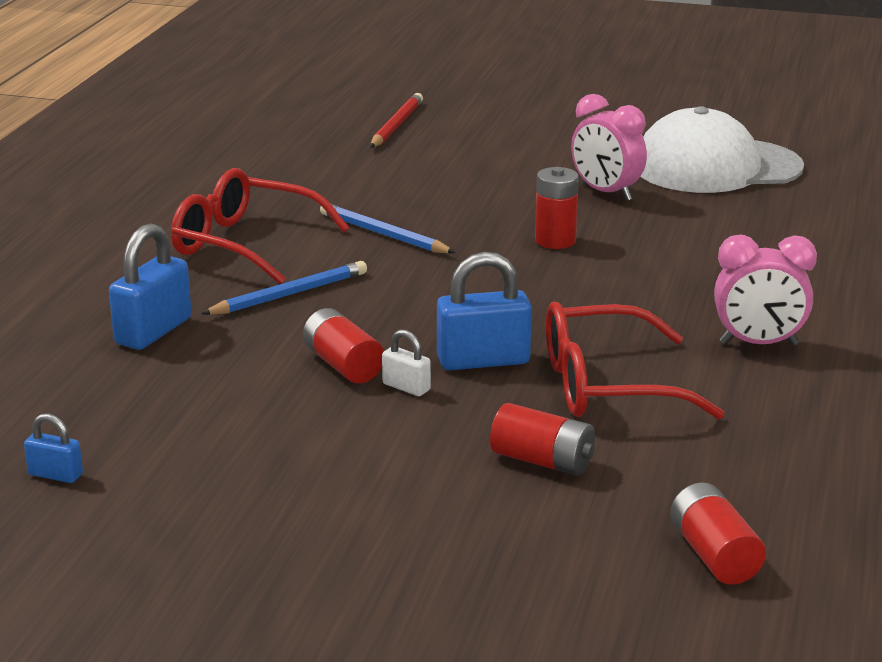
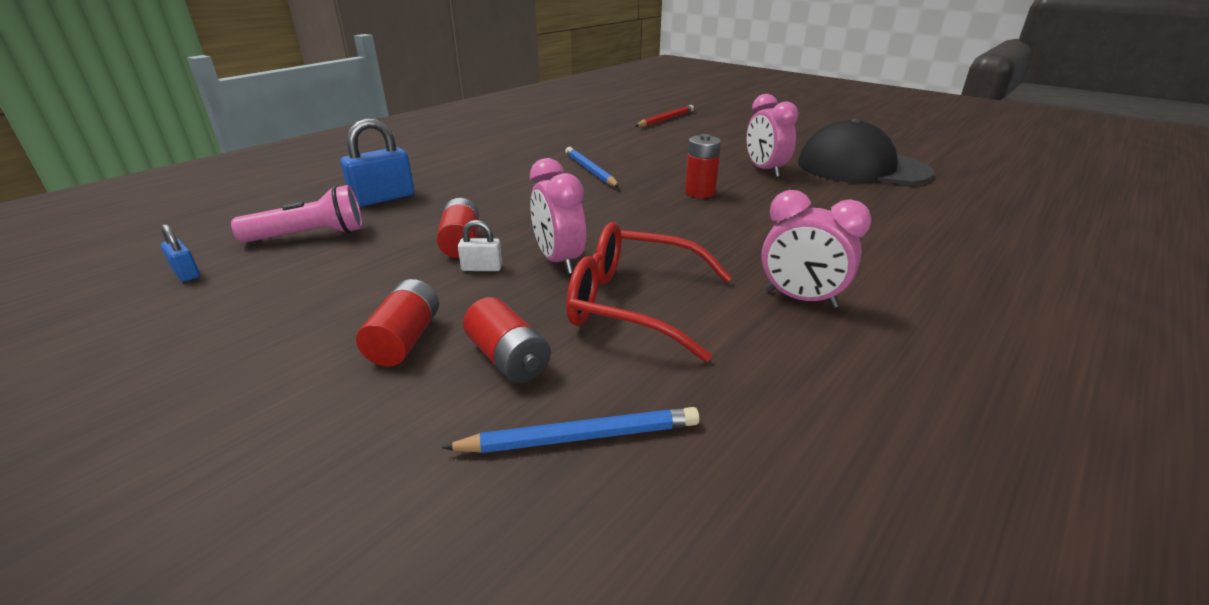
camera: 25 degrees right, 5 degrees up
red glasses [171,168,350,284] -> none
blue pencil [201,261,367,315] -> blue pencil moved to [441,407,700,453]
white padlock [382,329,431,396] -> white padlock turned 60 degrees counterclockwise [458,220,502,271]
blue padlock [437,252,532,370] -> pink clock [530,158,586,274]
white cap [640,106,804,193] -> black cap [798,118,934,185]
red battery [670,482,766,585] -> red battery moved to [356,279,439,367]
none -> pink flashlight [231,185,363,243]

